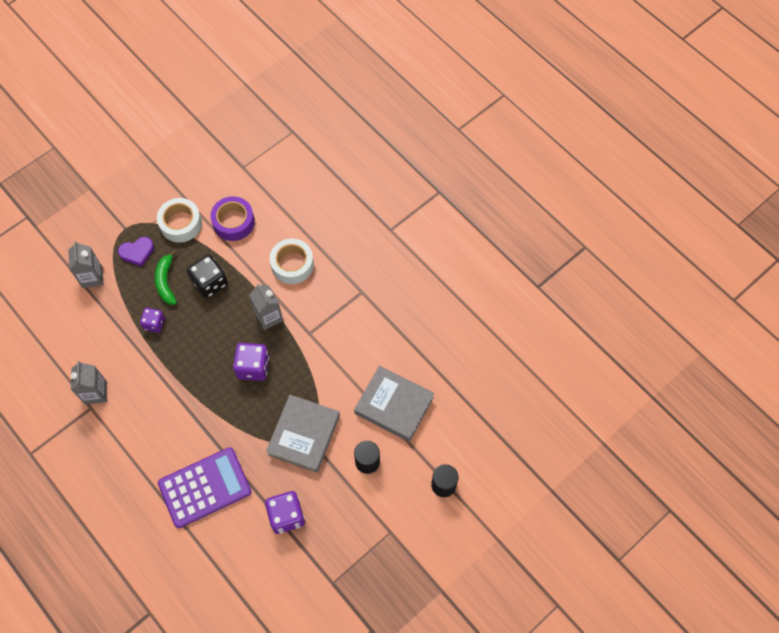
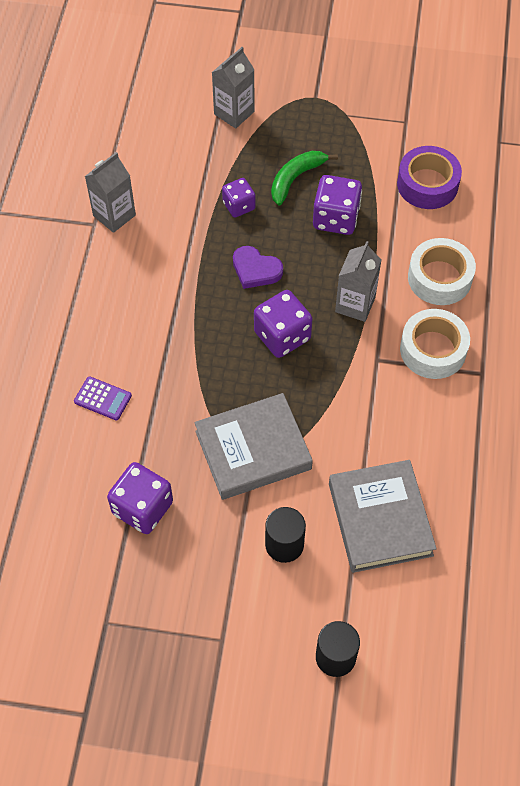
camera: 50 degrees right, 5 degrees down
purple heart [118,237,154,267] -> purple heart moved to [233,246,283,289]
white tape [157,198,202,243] -> white tape moved to [400,309,470,379]
purple calculator [158,447,252,528] -> purple calculator [74,376,132,420], size x0.42
black dice [187,254,228,298] -> purple dice [313,175,362,235]

